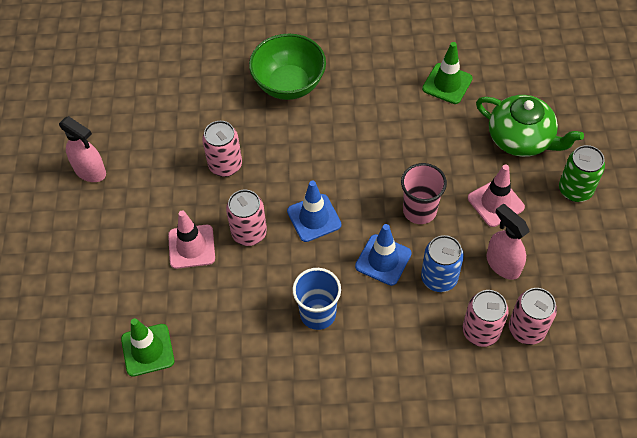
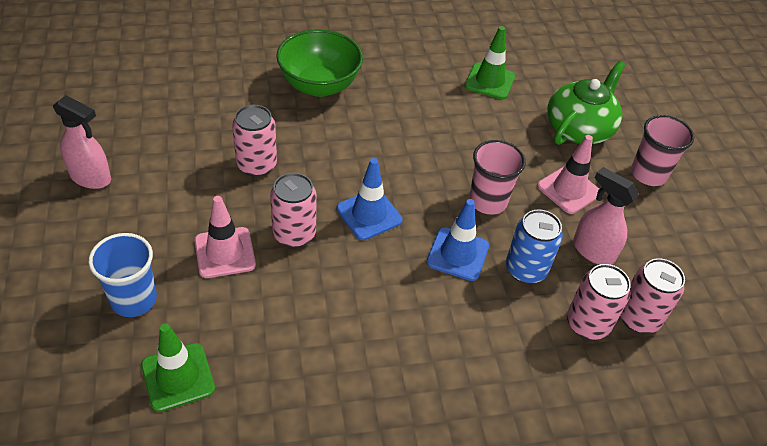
camera: 15 degrees left, 10 degrees down
blue cup [293,268,341,330] -> blue cup moved to [89,233,157,317]
green teapot [476,95,584,157] -> green teapot turned 75 degrees counterclockwise [547,61,625,145]
green can [559,145,605,202] -> pink cup [631,115,694,186]

